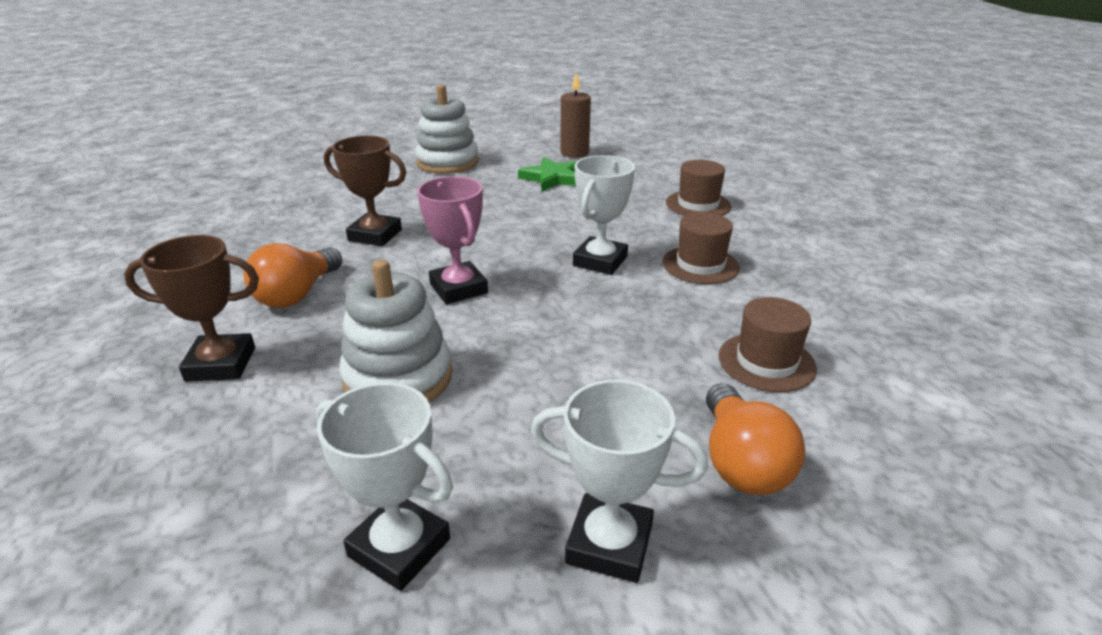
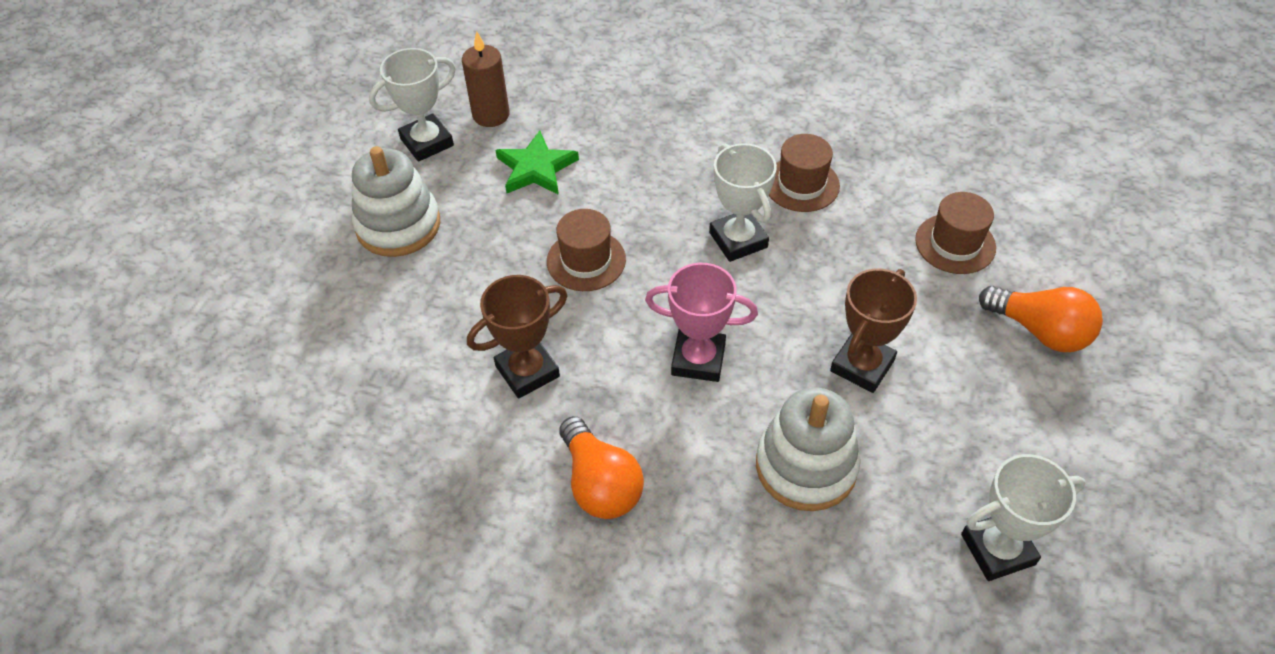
camera: 50 degrees left, 20 degrees up
brown trophy [124,235,259,382] -> brown trophy moved to [830,268,917,393]
white trophy [531,380,708,583] -> white trophy moved to [369,48,456,162]
brown hat [666,160,731,216] -> brown hat moved to [547,209,626,291]

